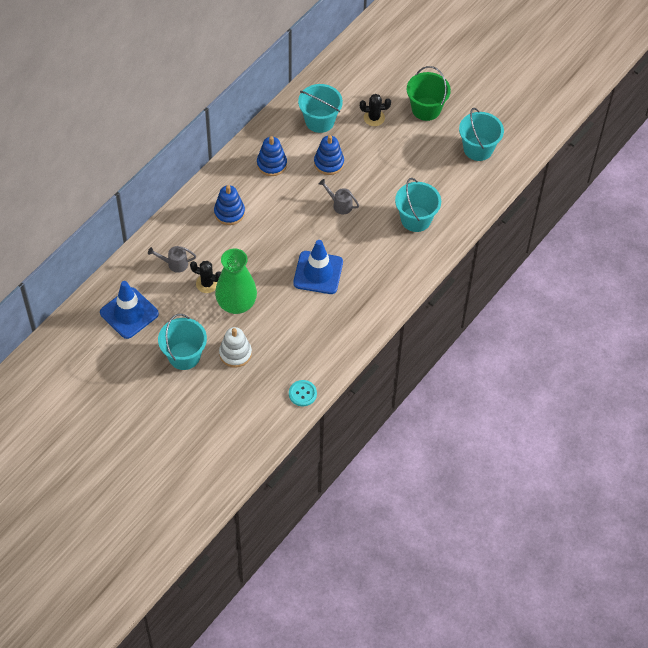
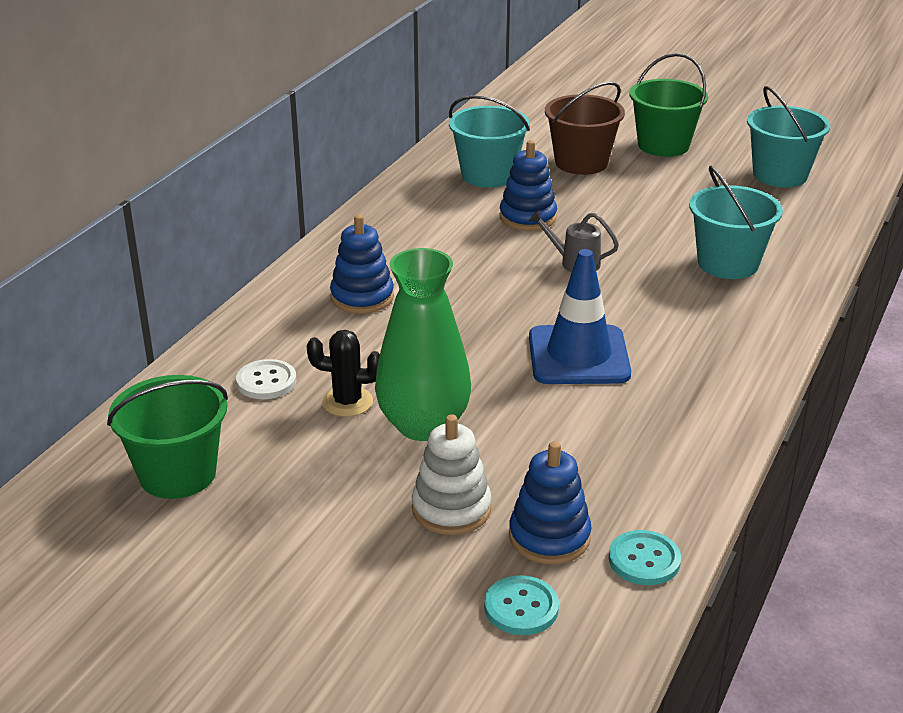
camera: 10 degrees left, 25 degrees down
blue traffic cone [100,281,159,339] -> green bucket [107,375,228,499]
grey watering can [148,246,196,273] -> white button [236,359,296,399]
turquoise bucket [158,314,207,370] -> none
blue stacking toy [257,136,287,176] -> blue stacking toy moved to [509,441,591,564]
black cactus [360,94,391,126] -> brown bucket [545,82,625,175]
none -> turquoise button [484,575,559,635]

